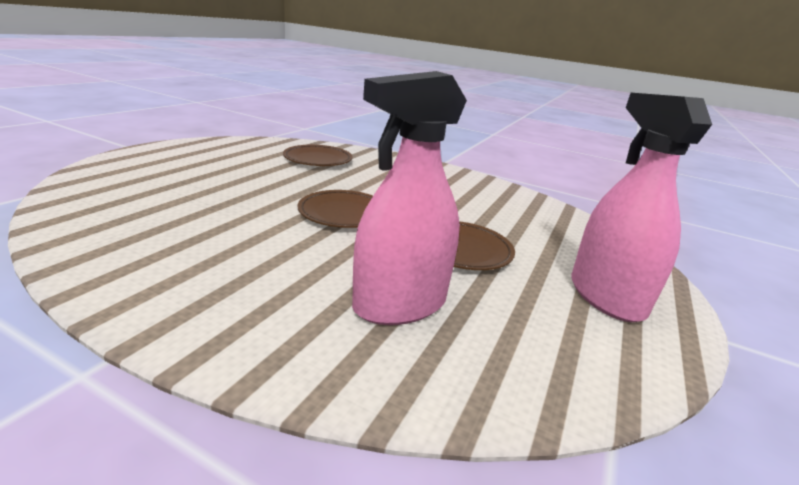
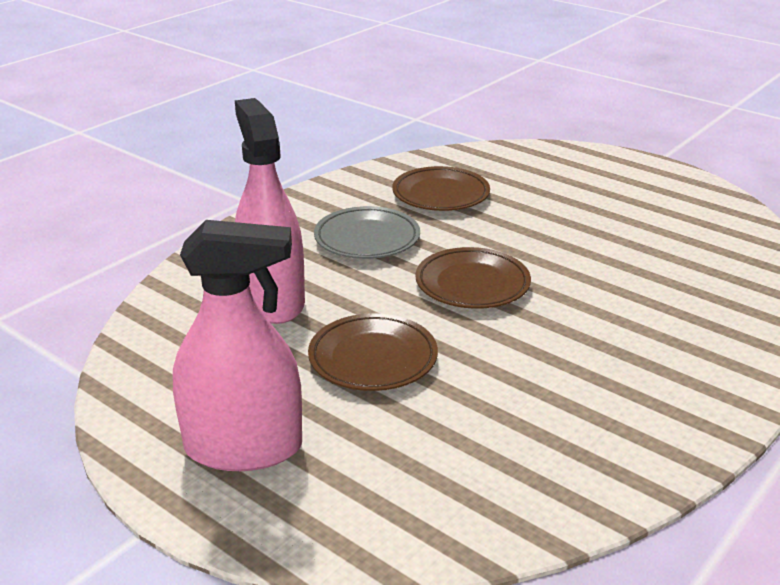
camera: 105 degrees right, 5 degrees up
brown plate [283,145,353,166] -> brown plate moved to [392,166,490,211]
none -> grey plate [314,206,420,259]

